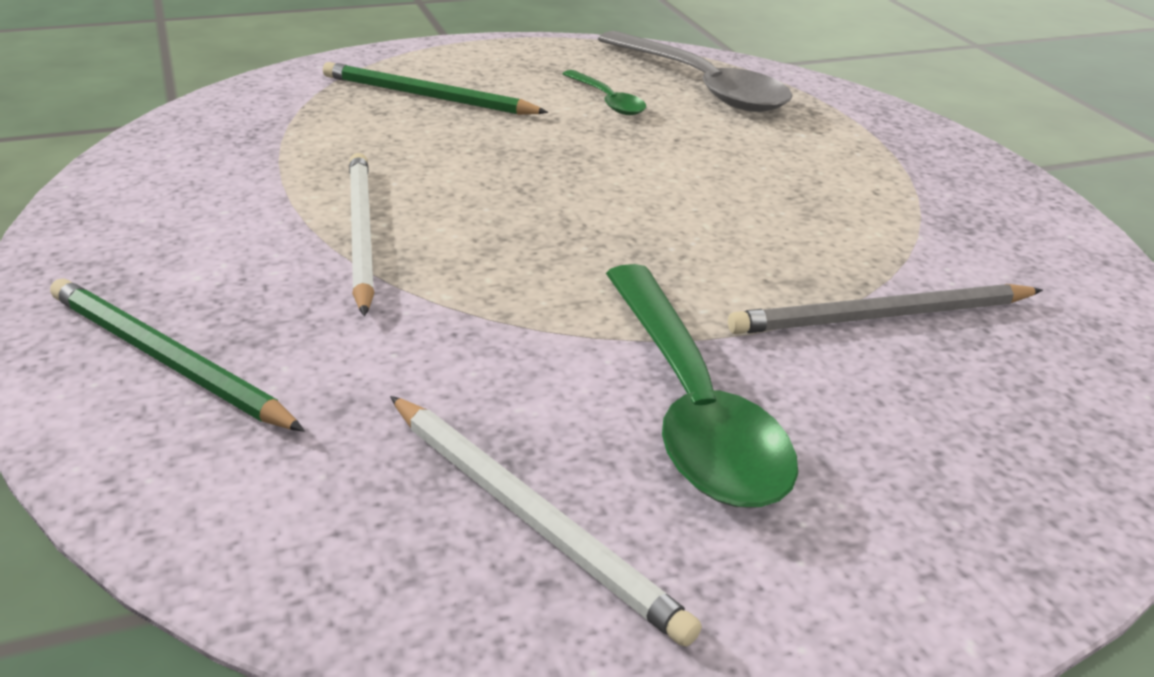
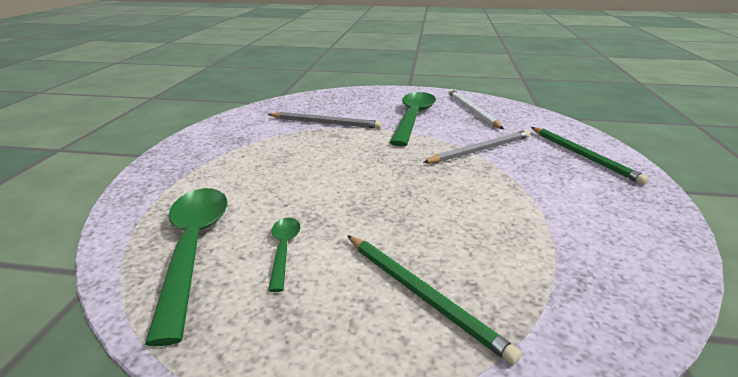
camera: 150 degrees left, 5 degrees down
white pencil [349,153,374,316] -> none
grey spoon [598,31,793,112] -> green spoon [145,188,227,346]
none -> grey pencil [423,130,530,163]

